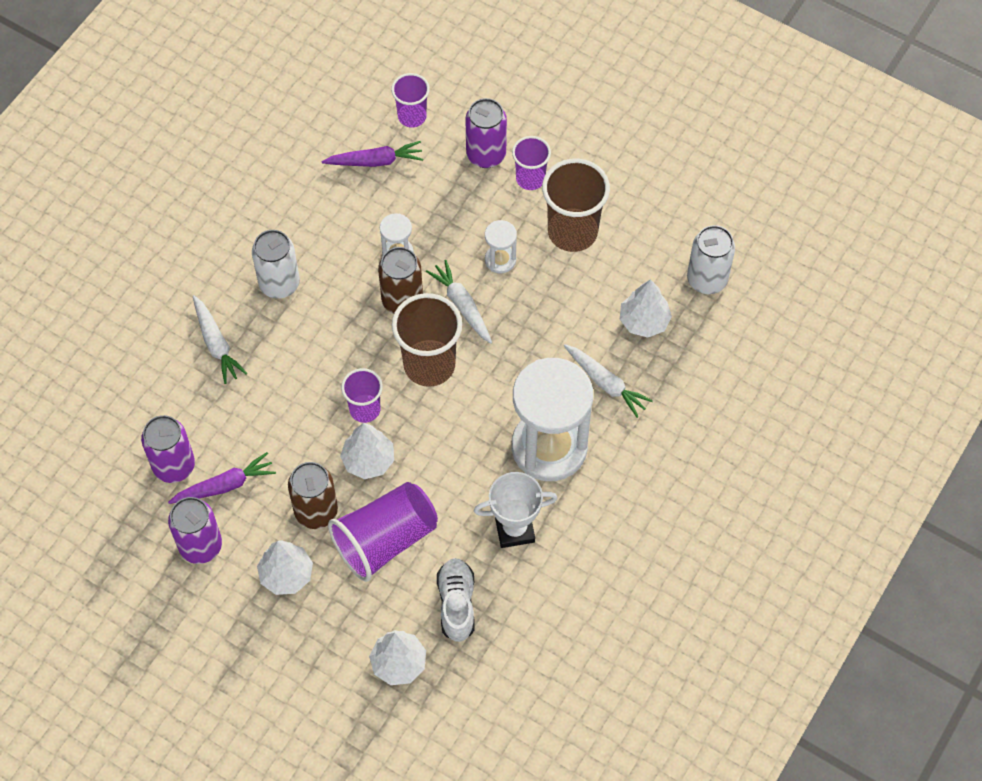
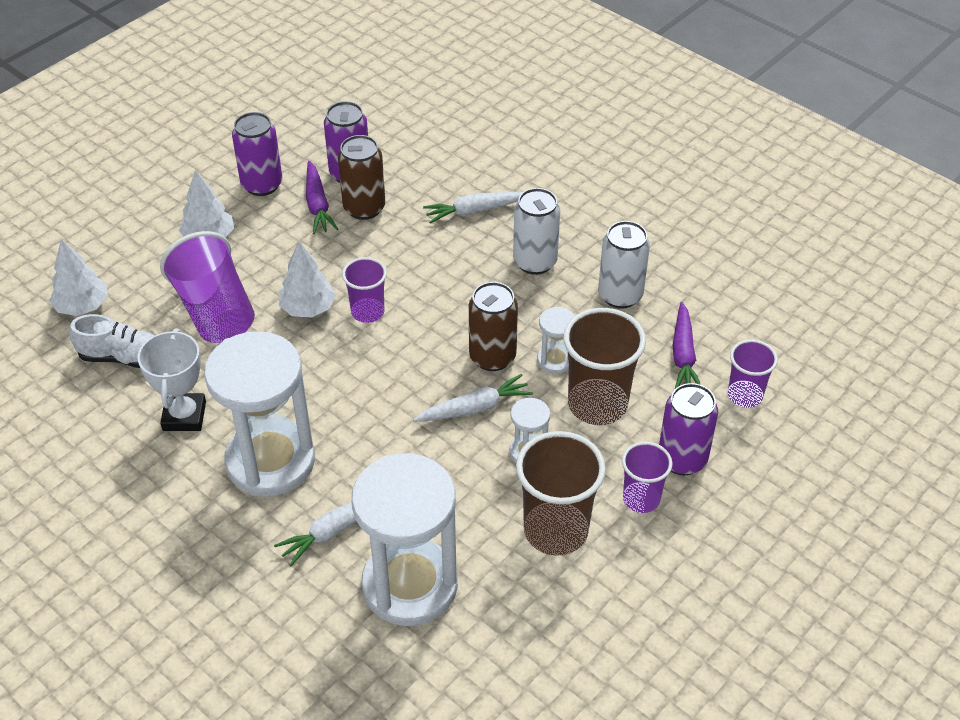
camera: 100 degrees right, 15 degrees down
brown can [288,462,338,529] -> brown can moved to [338,135,385,220]
brown cup [392,293,462,387] -> brown cup moved to [563,308,646,425]
white tree [620,279,672,338] -> white hourglass [351,453,458,626]
white can [687,225,735,294] -> white can moved to [598,221,650,309]

